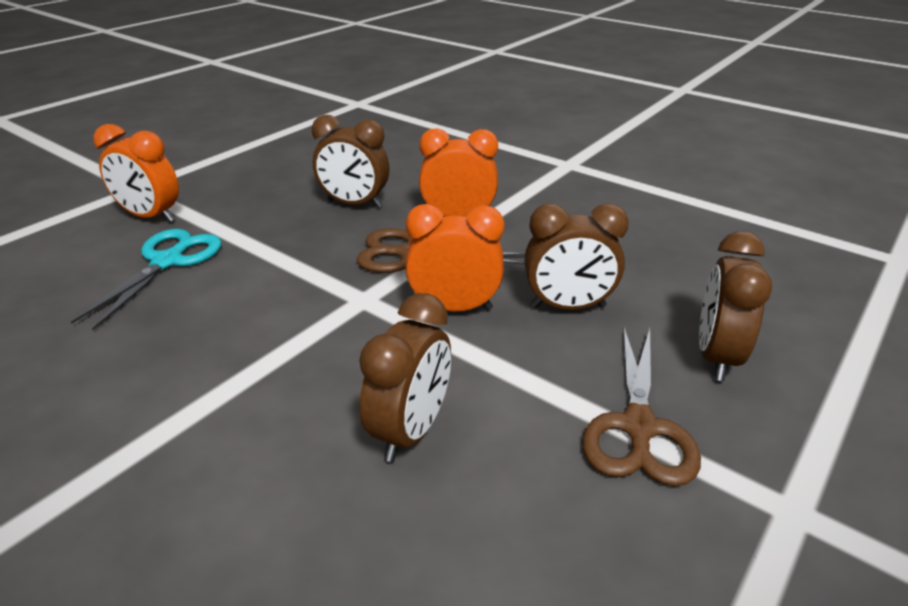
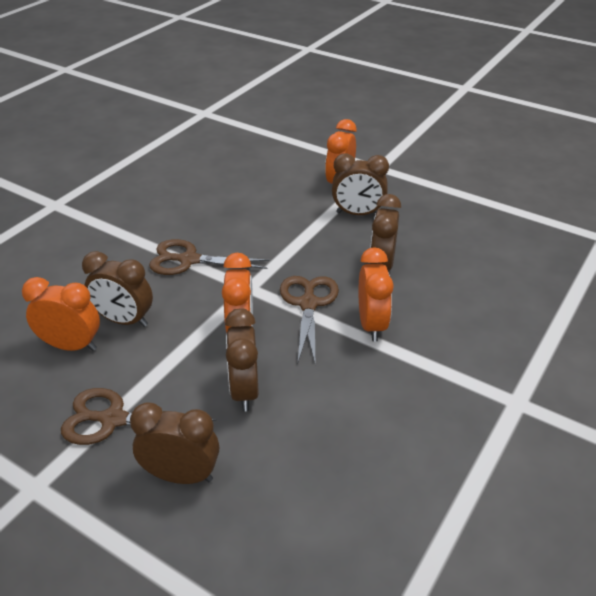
camera: 85 degrees right, 5 degrees up
turquoise scissors [71,229,222,330] -> none
none -> orange clock [22,277,100,351]
none -> brown scissors [149,239,270,275]
none -> brown clock [332,153,389,215]

